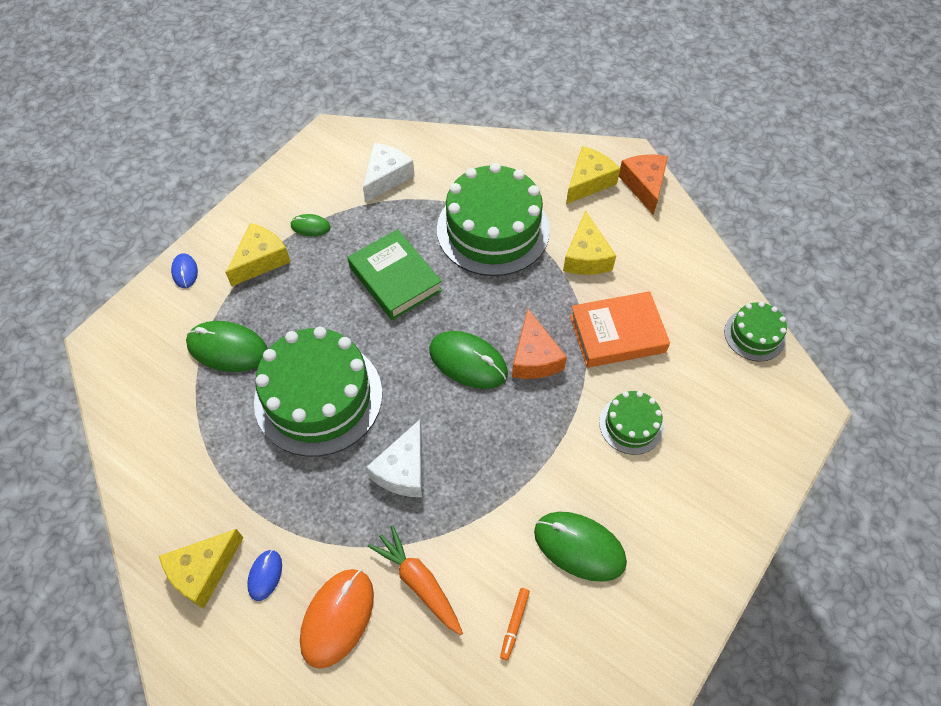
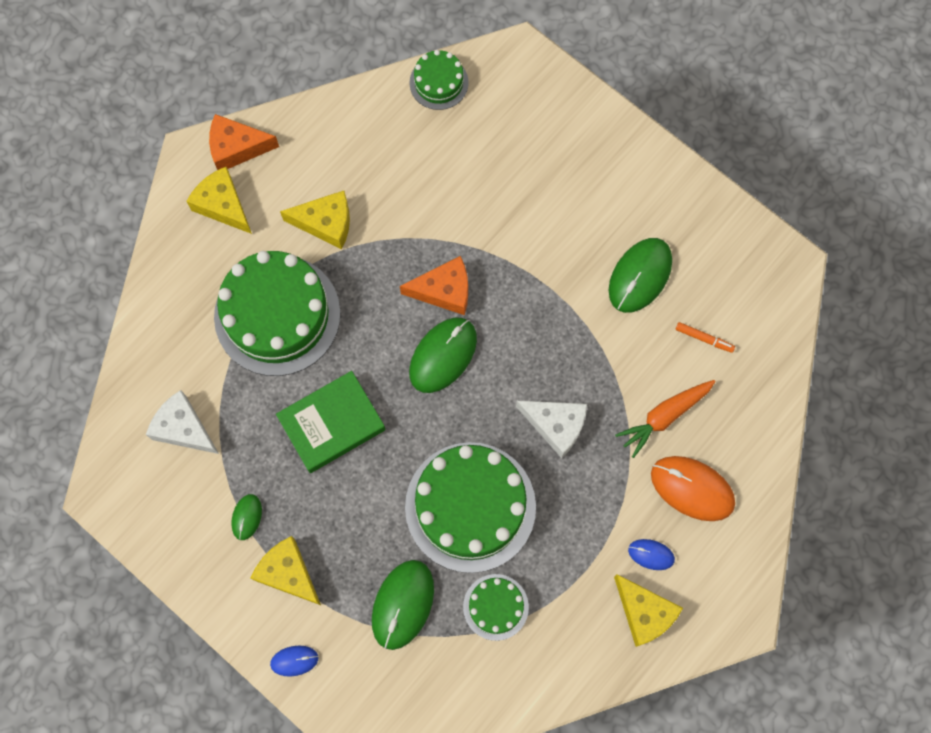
camera: 85 degrees left, 15 degrees up
orange book [570,291,670,368] -> none
green cake [599,391,664,455] -> green cake moved to [463,574,529,641]

